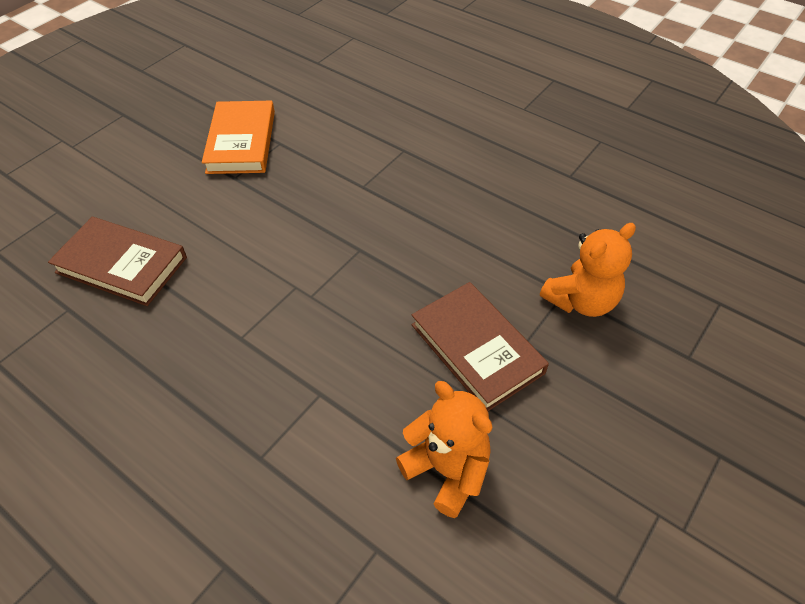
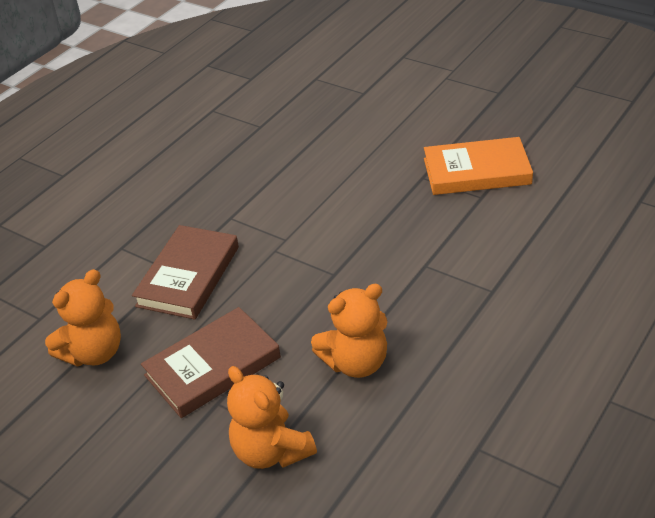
camera: 90 degrees right, 10 degrees down
brown book [48,217,187,306] -> brown book moved to [132,225,239,320]
none -> orange teddy bear [311,284,387,378]

